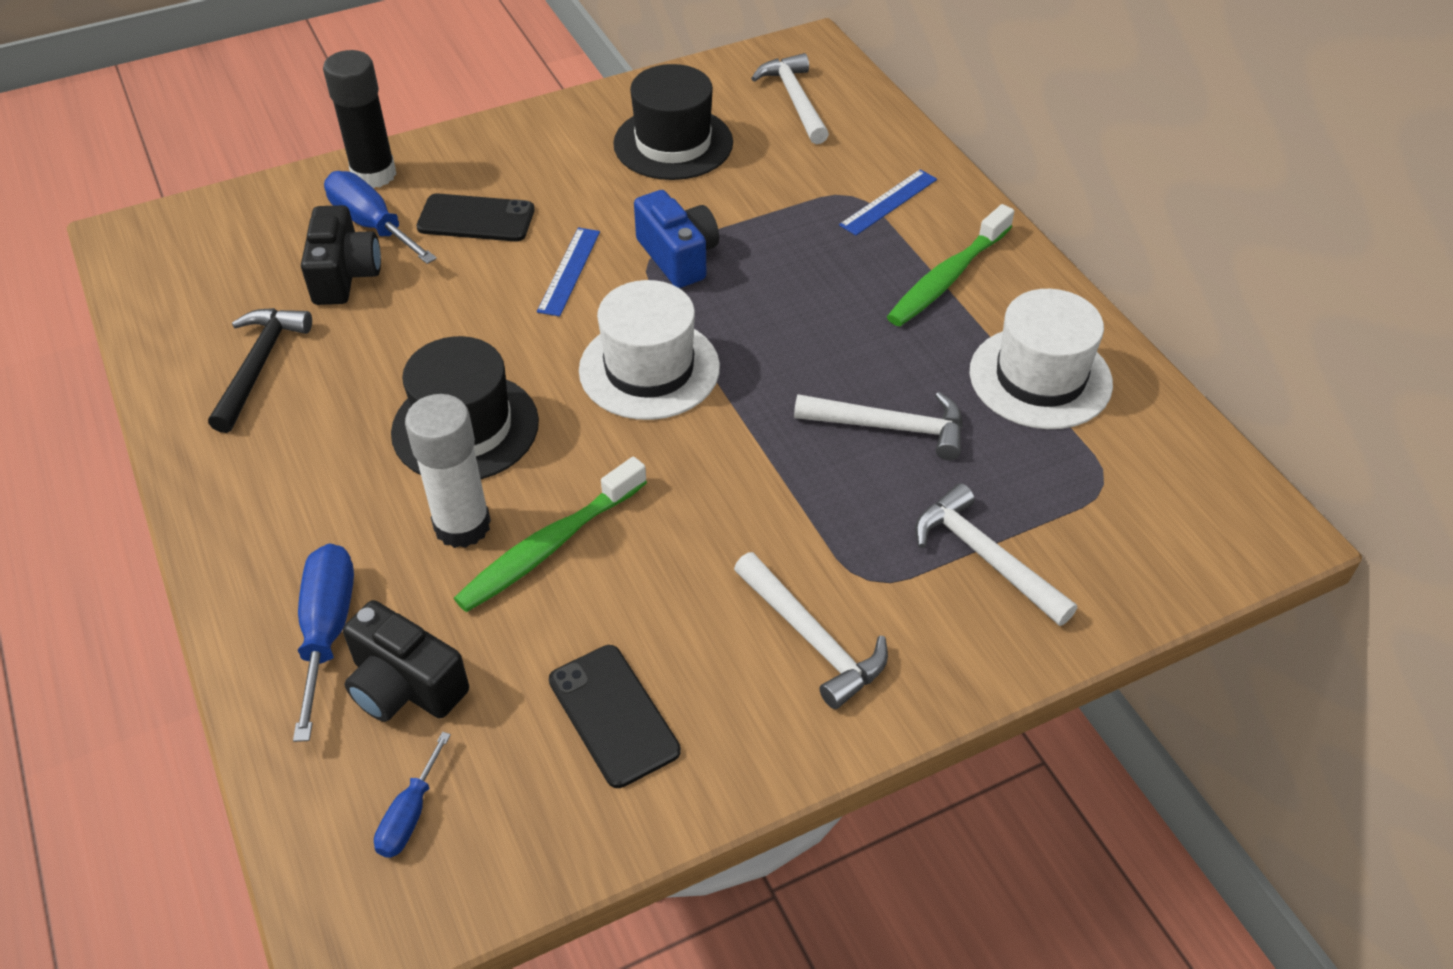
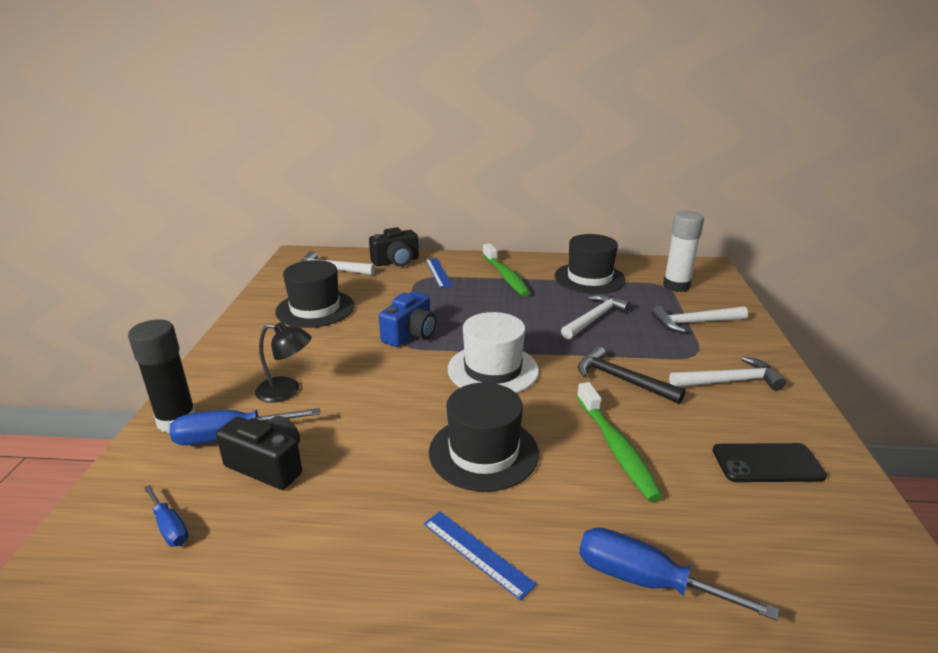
camera: 60 degrees left, 20 degrees down
black hammer [208,308,312,433] -> black hammer moved to [578,346,685,404]
black camera [343,600,469,722] -> black camera moved to [369,227,419,267]
blue screwdriver [374,732,451,858] -> blue screwdriver moved to [144,485,189,546]
white glue stick [405,394,491,548] -> white glue stick moved to [663,210,704,292]
black phone [417,193,535,241] -> black lamp [255,322,312,403]
blue ruler [537,228,600,317] -> blue ruler moved to [424,511,537,601]
blue camera [634,190,719,288] -> blue camera turned 120 degrees clockwise [379,291,436,347]
white hat [970,289,1113,429] -> black hat [555,234,626,294]

